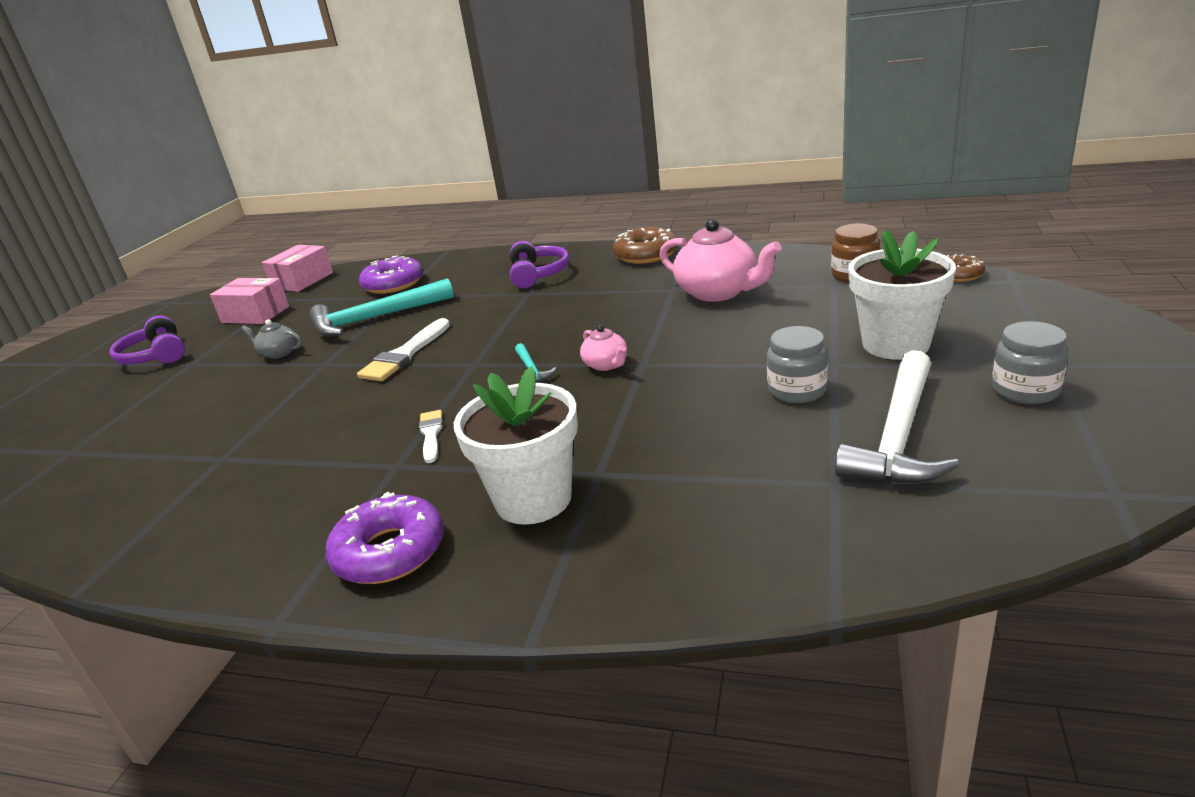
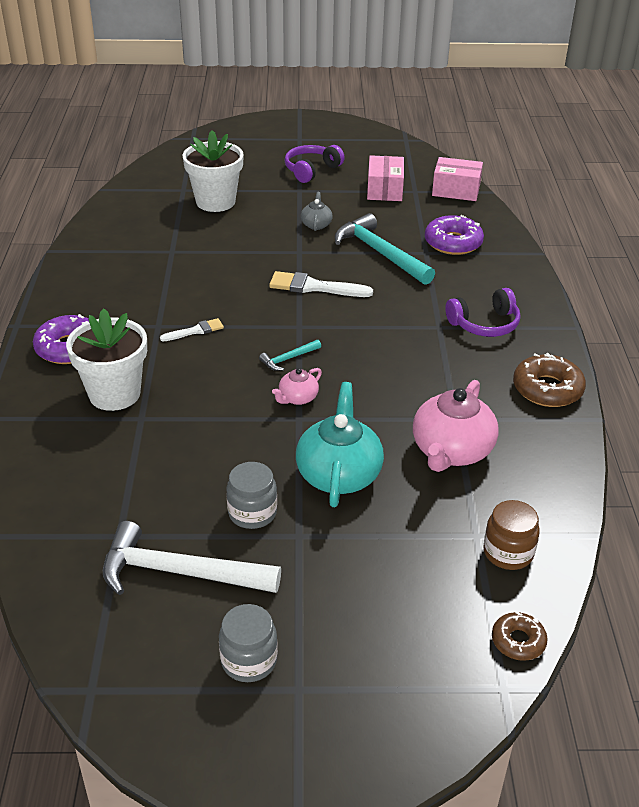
camera: 70 degrees right, 10 degrees up
white flower pot [848,230,956,360] -> white flower pot moved to [182,130,244,212]
none -> turquoise teapot [296,382,384,507]

